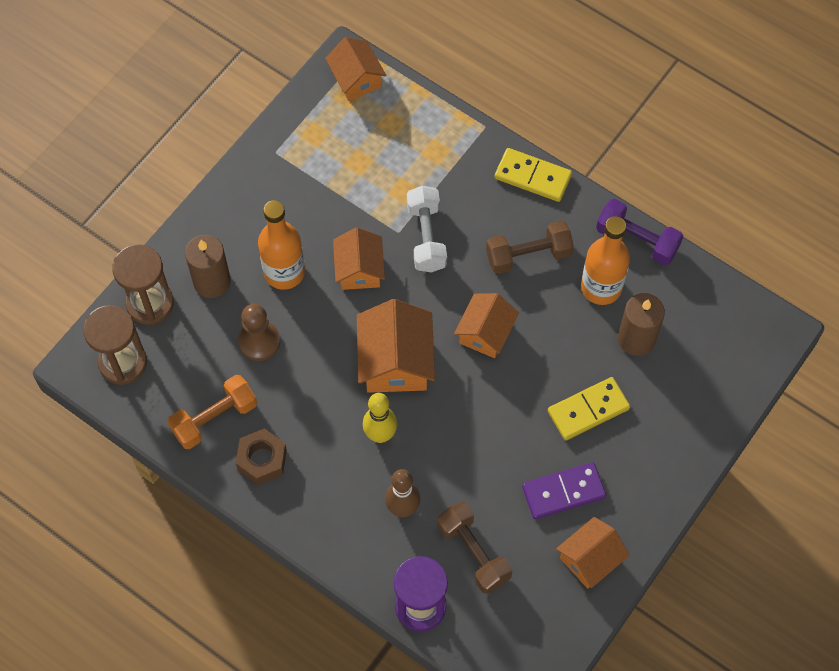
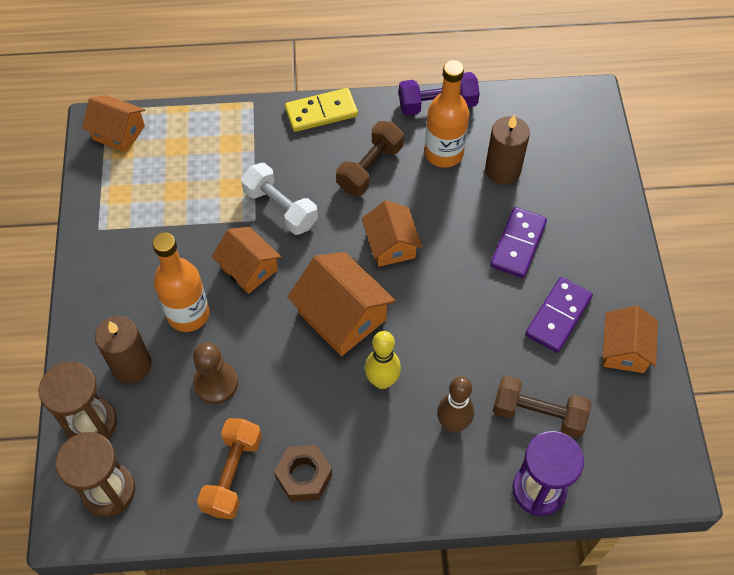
camera: 40 degrees left, 5 degrees down
yellow domino [548,377,630,440] -> purple domino [490,207,547,278]

